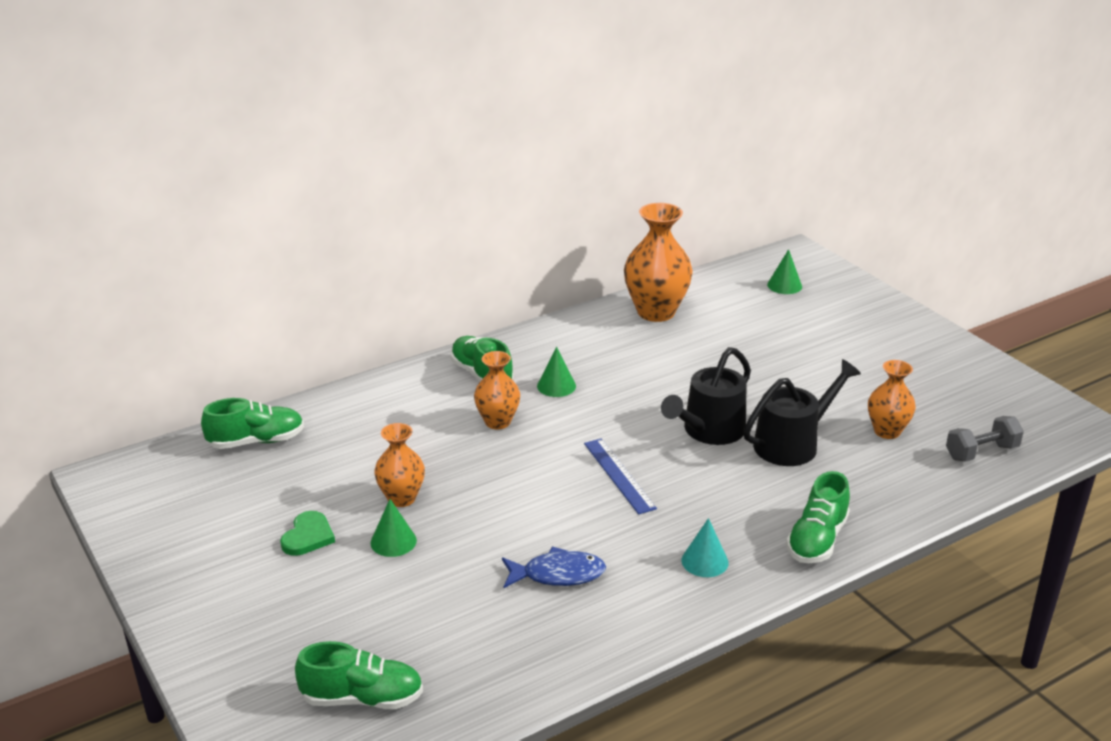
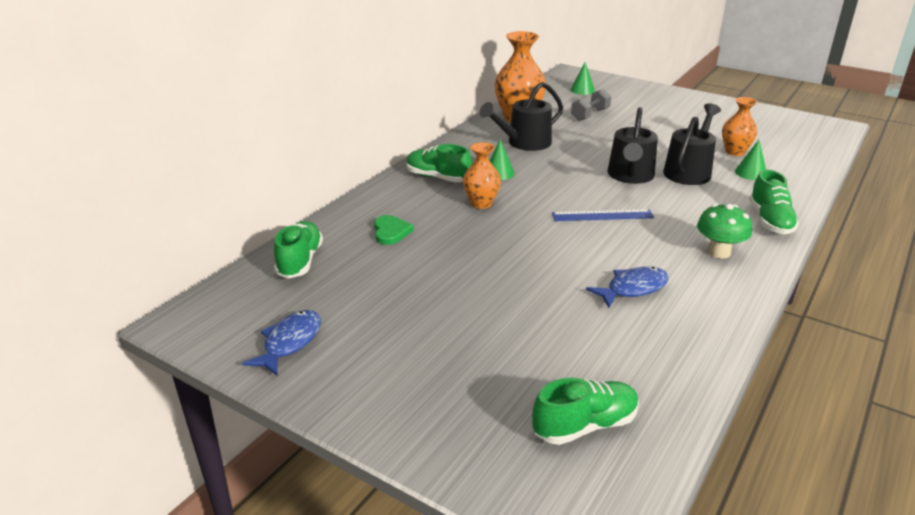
camera: 25 degrees left, 0 degrees up
green shoe [201,398,304,449] -> green shoe turned 45 degrees counterclockwise [274,221,323,278]
green heart [280,511,335,556] -> green heart moved to [374,215,414,245]
green cone [370,499,417,557] -> green cone moved to [735,140,766,180]
orange vase [374,423,425,507] -> none
blue ruler [584,438,657,514] -> blue ruler turned 45 degrees counterclockwise [552,209,654,221]
turquoise cone [682,518,729,577] -> green mushroom [697,204,752,259]
grey dumbbell [946,416,1024,462] -> grey dumbbell moved to [571,89,611,121]
none -> blue fish [242,310,321,376]
none -> black watering can [479,82,563,151]

